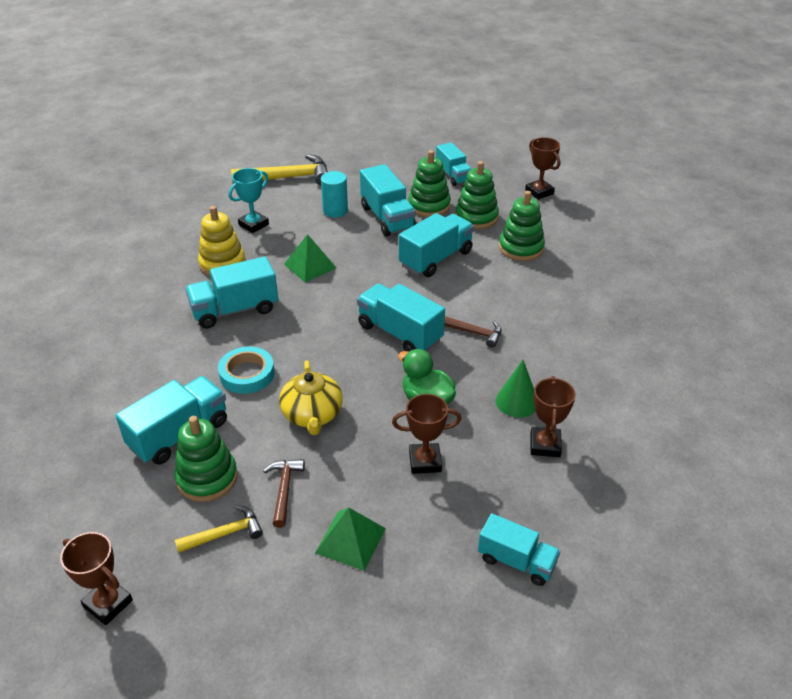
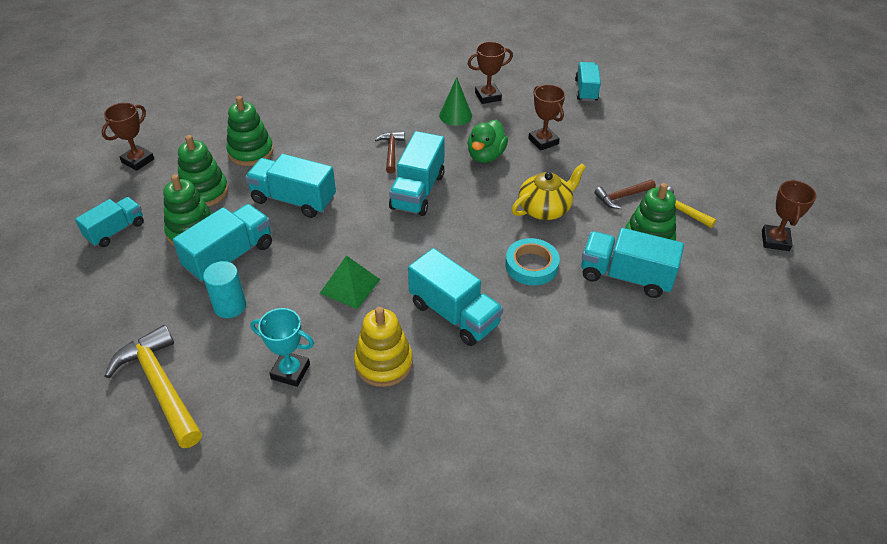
camera: 115 degrees left, 5 degrees up
green pyramid [315,507,386,571] -> none

